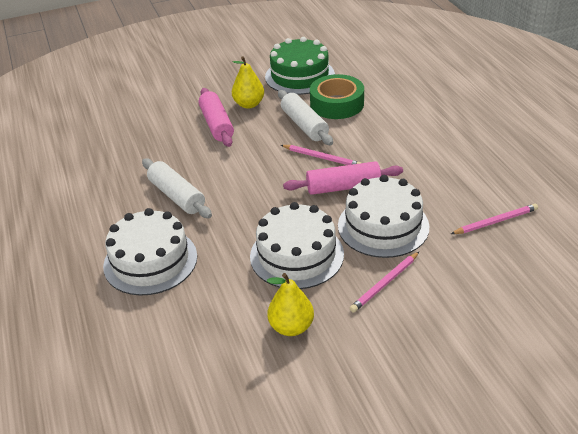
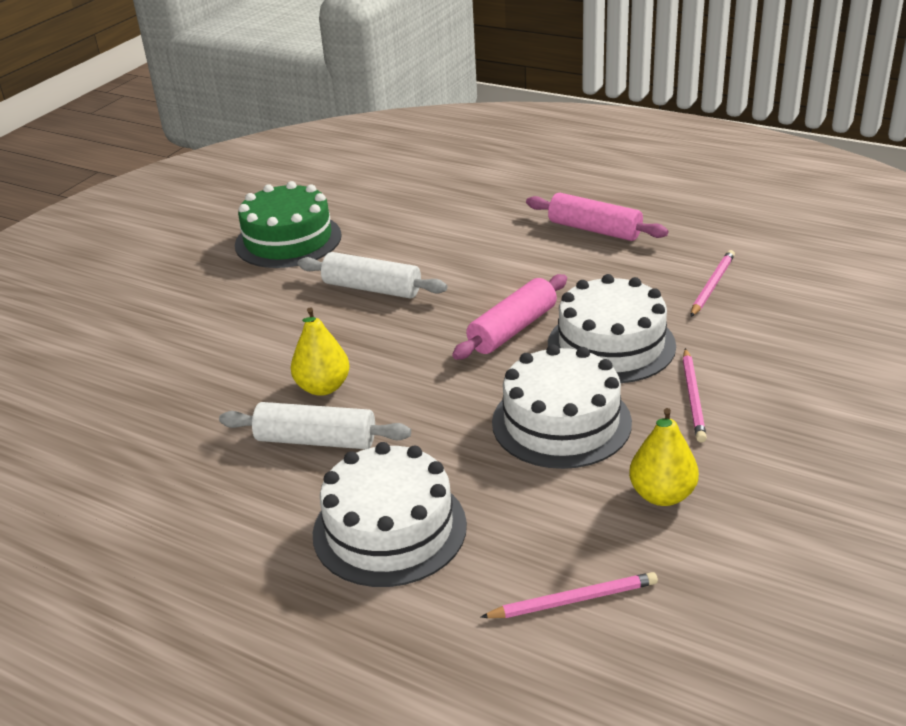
camera: 40 degrees left, 5 degrees down
pink rolling pin [199,88,234,147] -> pink rolling pin moved to [526,193,668,241]
yellow pear [232,56,264,109] -> yellow pear moved to [291,307,350,396]
pink pencil [281,145,361,165] -> pink pencil moved to [481,572,658,618]
green tape [310,74,364,119] -> none

